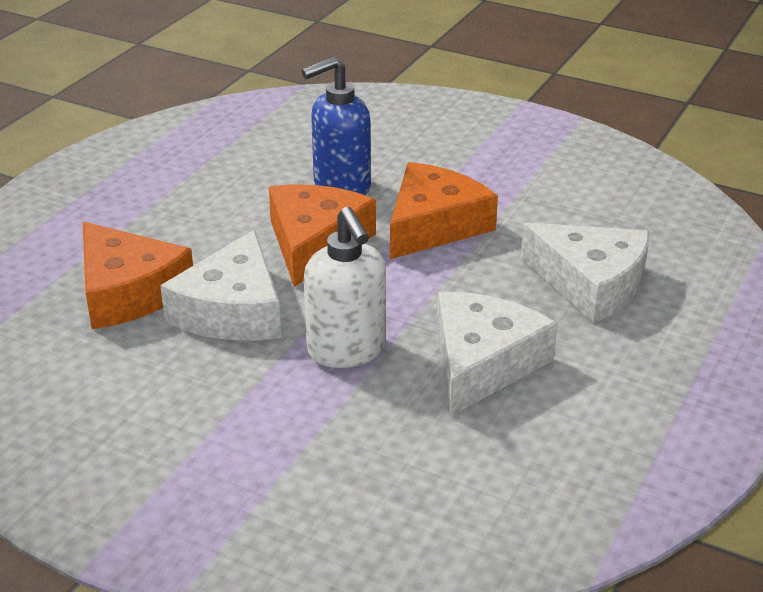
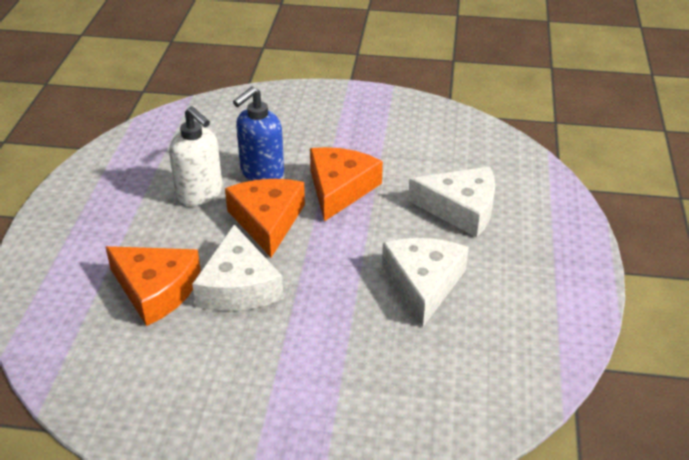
camera: 20 degrees left, 5 degrees up
white soap dispenser [304,207,386,368] -> white soap dispenser moved to [169,106,222,206]

